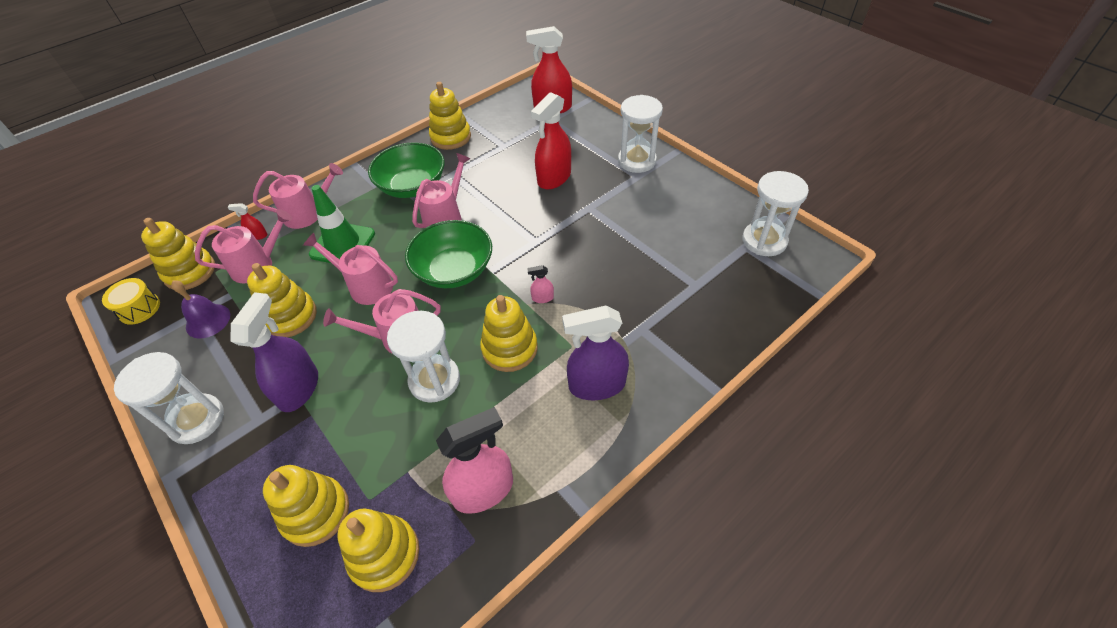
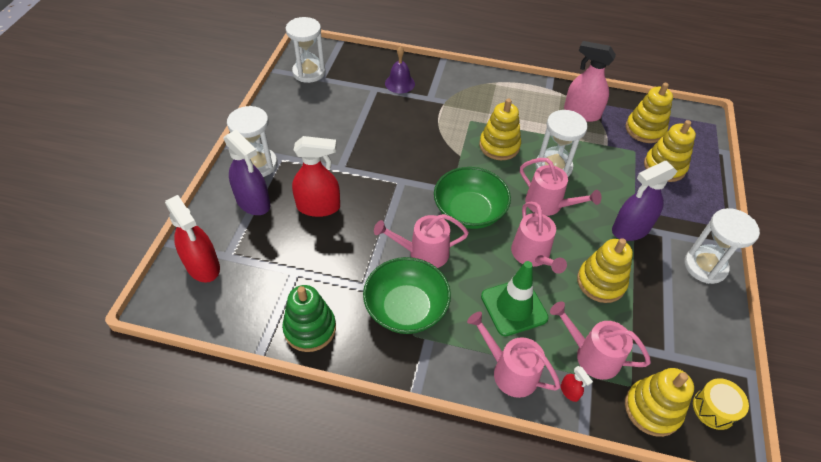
camera: 130 degrees left, 0 degrees up
purple bell [171,281,230,338] -> purple bell moved to [385,46,415,93]
yellow stacking toy [429,82,471,150] -> green stacking toy [282,285,336,352]
pink spray bottle [527,265,554,303] -> none
purple spray bottle [562,306,629,400] -> purple spray bottle moved to [224,130,270,215]

